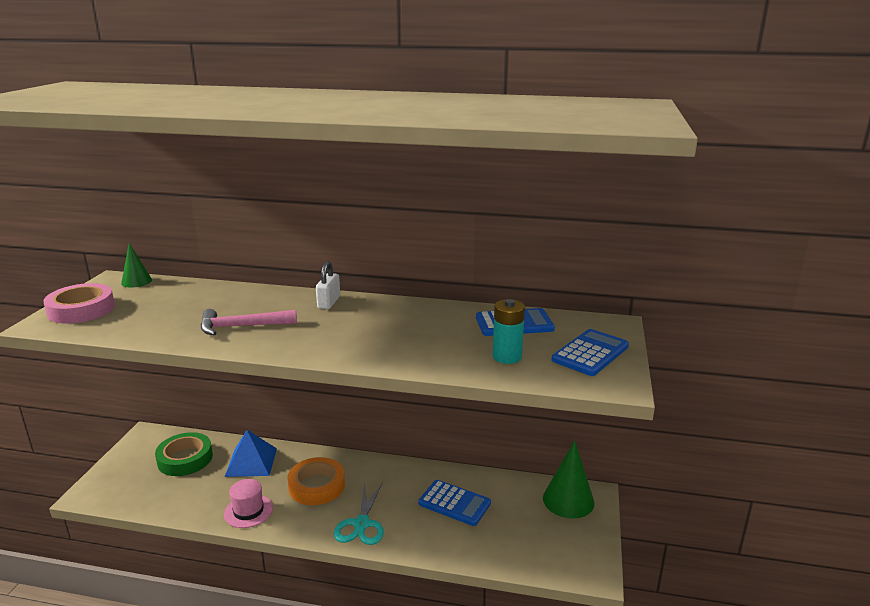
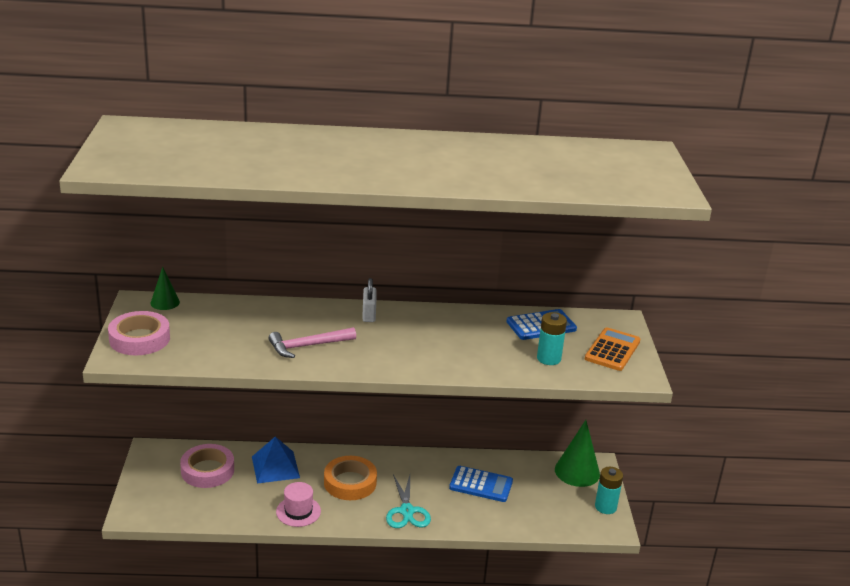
camera: 15 degrees left, 5 degrees up
green tape [155,432,213,476] -> pink tape [180,444,234,488]
blue calculator [552,329,629,376] -> orange calculator [585,327,640,371]
none -> turquoise battery [595,467,623,514]

